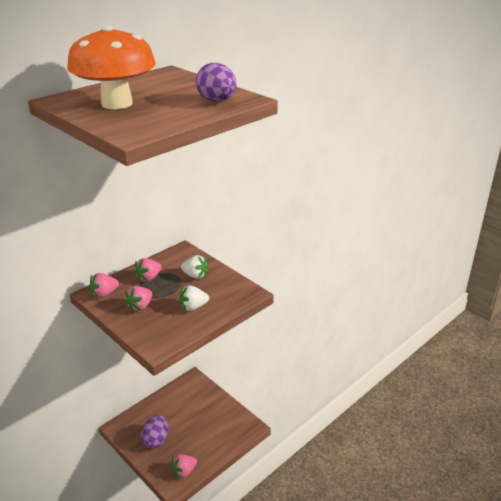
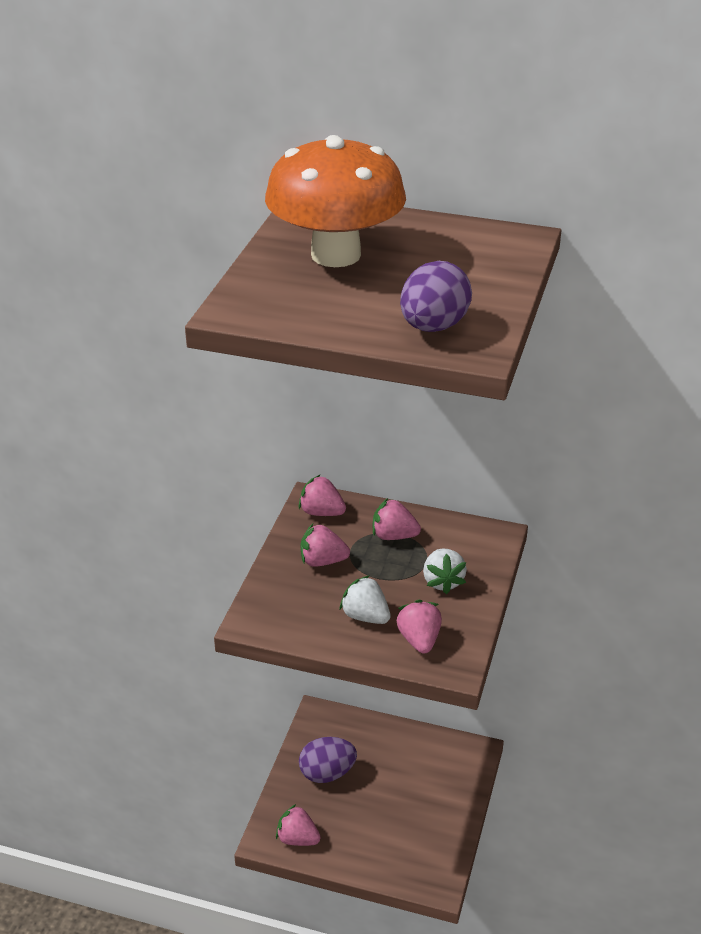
camera: 60 degrees right, 5 degrees up
none -> pink strawberry [396,600,442,654]

